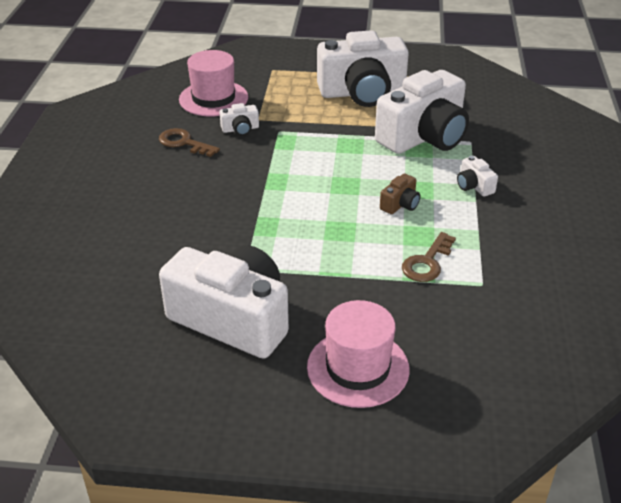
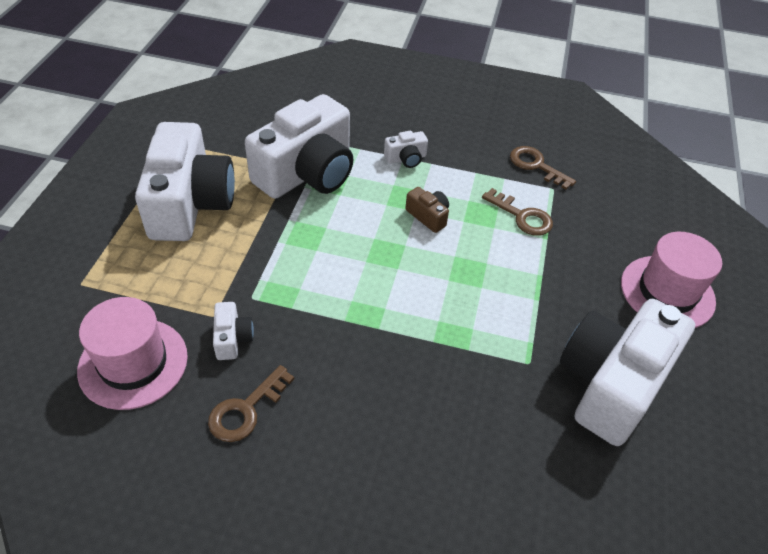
camera: 85 degrees left, 10 degrees up
white camera [375,70,469,154] -> white camera turned 75 degrees clockwise [245,94,353,199]
none -> brown key [510,146,576,190]

